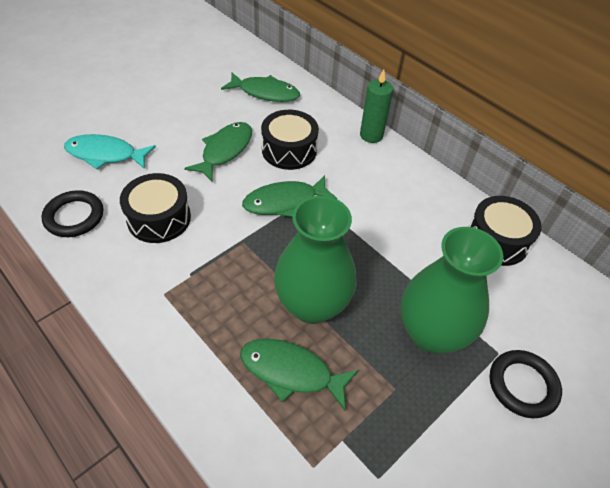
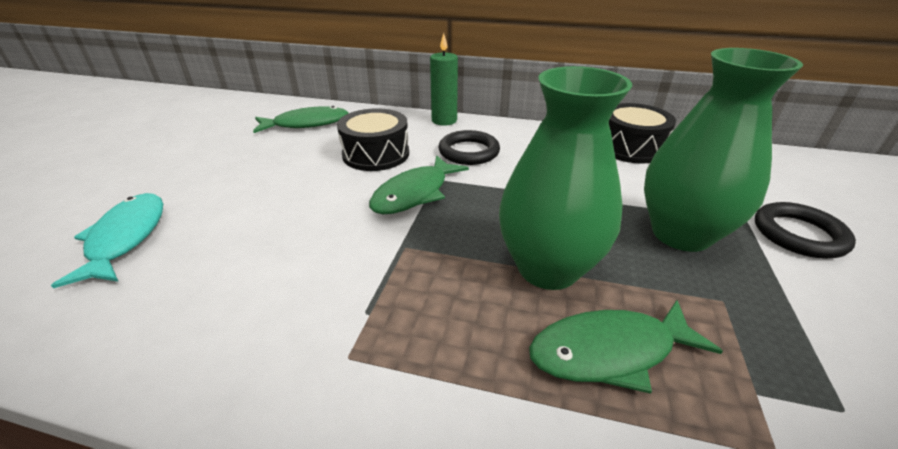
camera: 30 degrees left, 15 degrees down
black ring [42,190,103,237] -> black ring moved to [439,130,500,165]
turquoise fish [64,134,156,169] -> turquoise fish turned 105 degrees clockwise [51,193,163,288]
black drum [120,173,191,243] -> none
green fish [184,122,252,181] -> none

